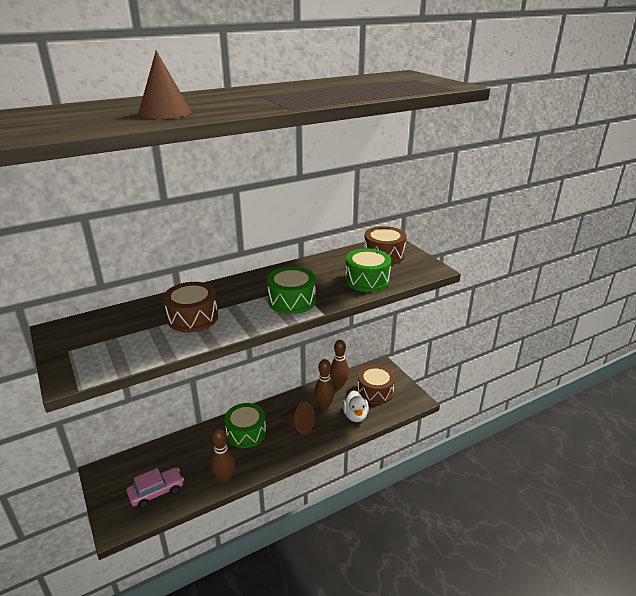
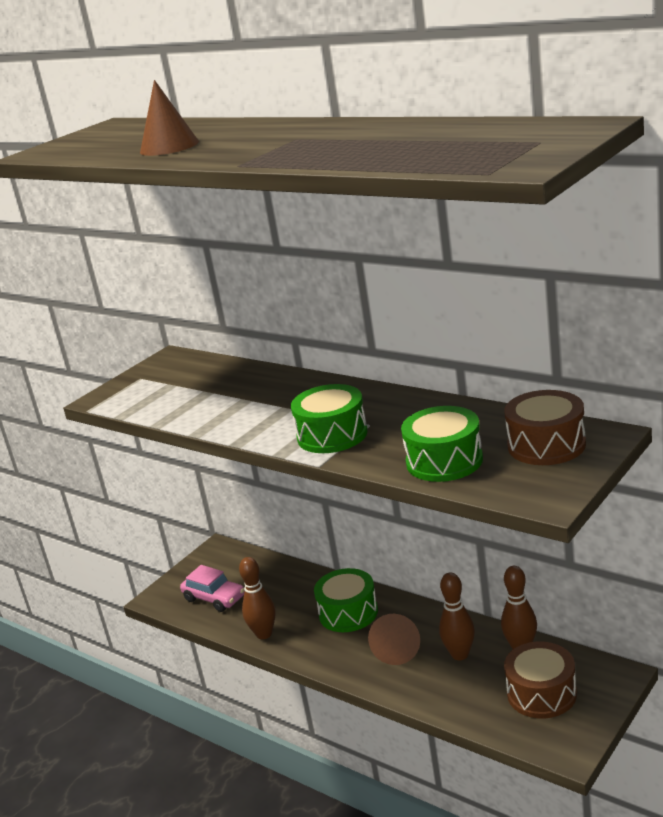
camera: 70 degrees right, 5 degrees down
brown drum [163,282,218,332] -> none
white duck [342,390,369,422] -> none

